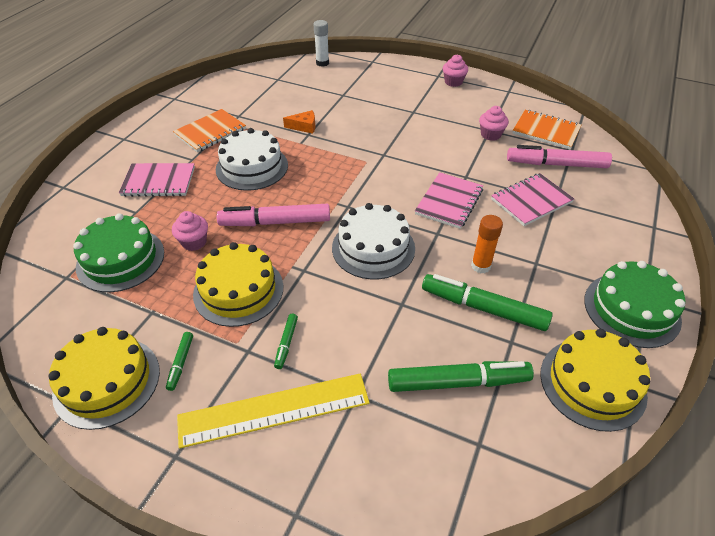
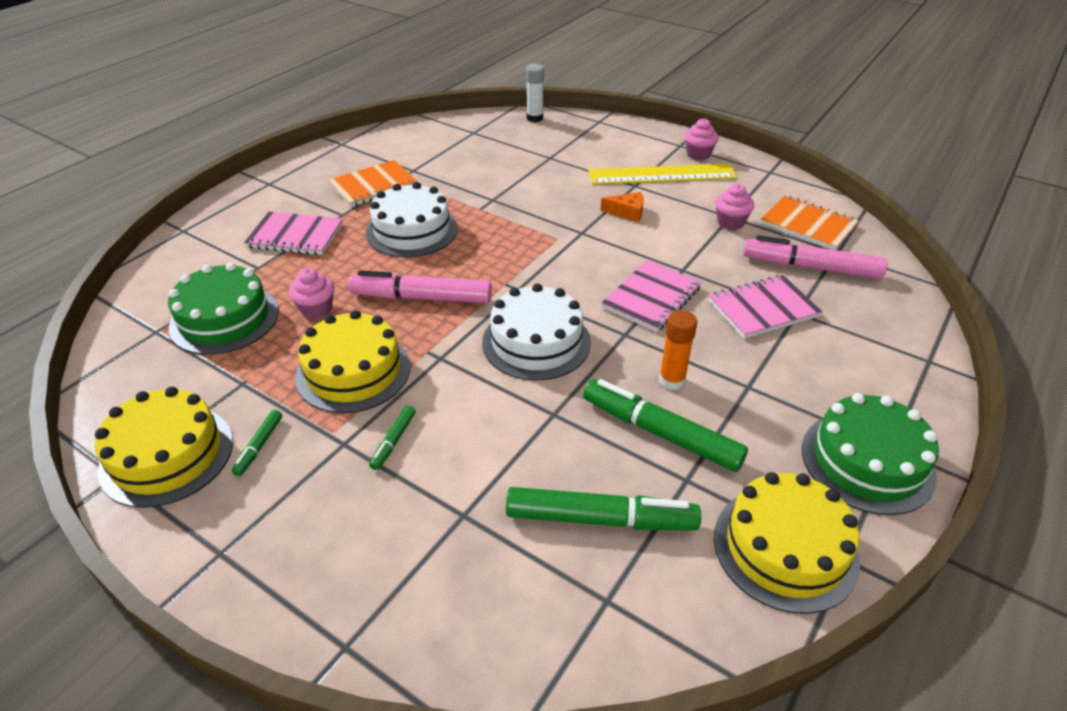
camera: 10 degrees right, 5 degrees down
yellow ruler [177,374,370,449] -> yellow ruler moved to [588,164,737,185]
orange cheese [283,110,315,134] -> orange cheese moved to [601,192,644,222]

